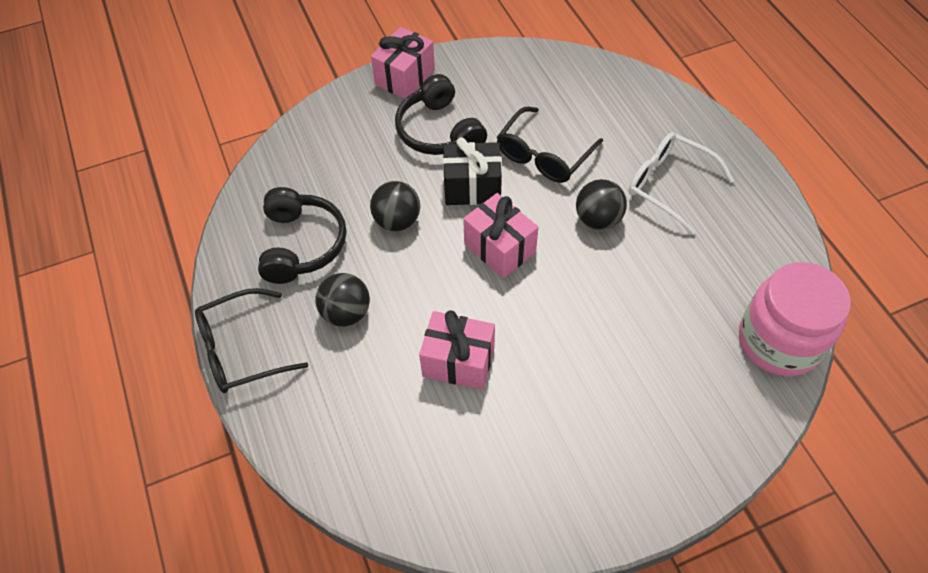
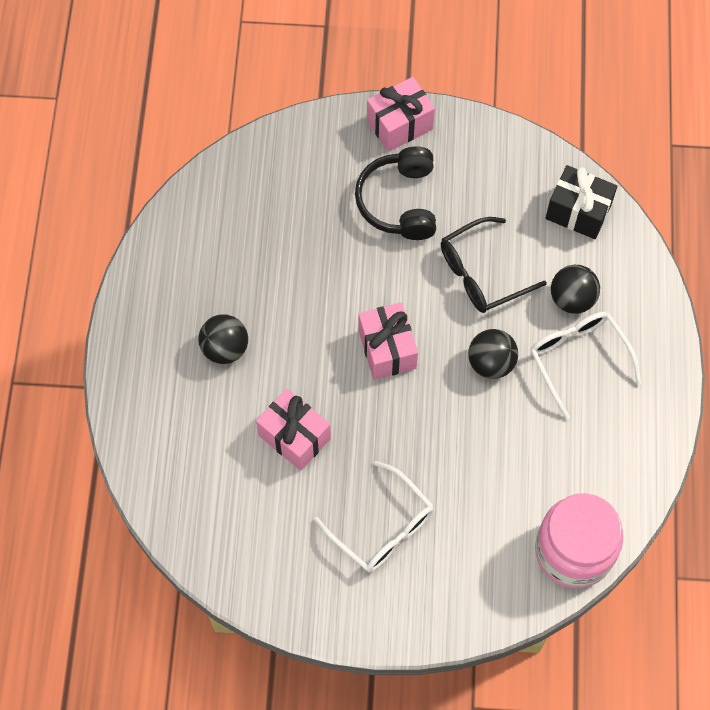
camera: 25 degrees right, 10 degrees up
black glasses [195,288,308,393] -> none
black headphones [258,187,347,284] -> none
black ball [370,181,420,231] -> black ball moved to [551,265,600,314]
black gift [443,137,502,205] -> black gift moved to [546,165,617,239]
none -> white glasses [314,461,434,573]

